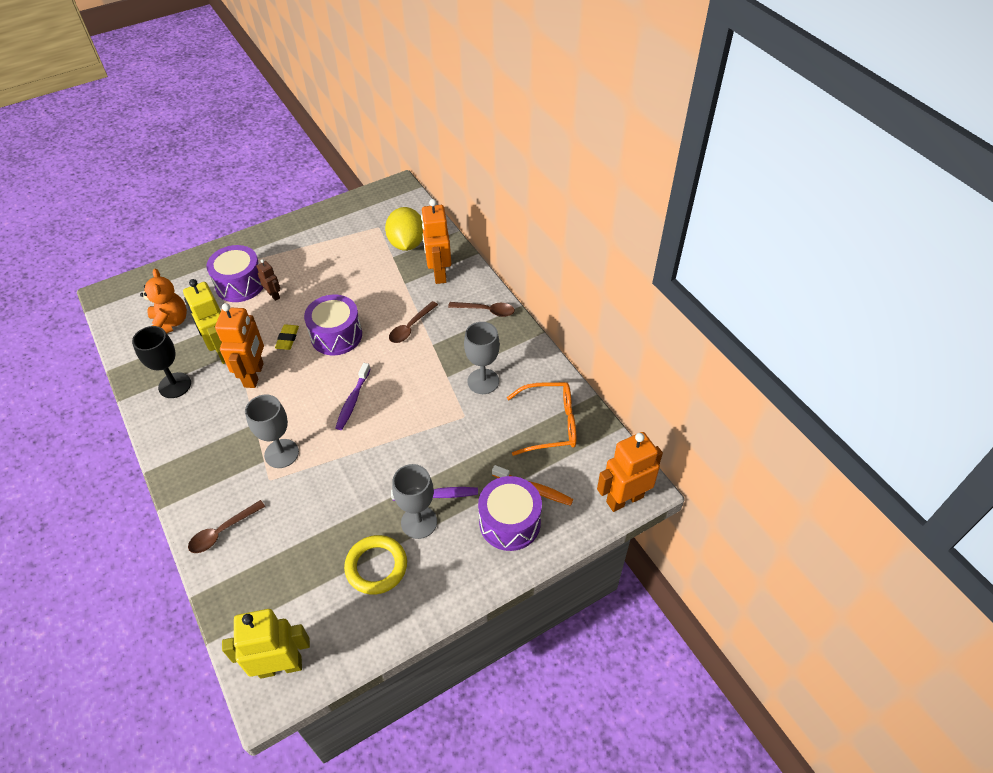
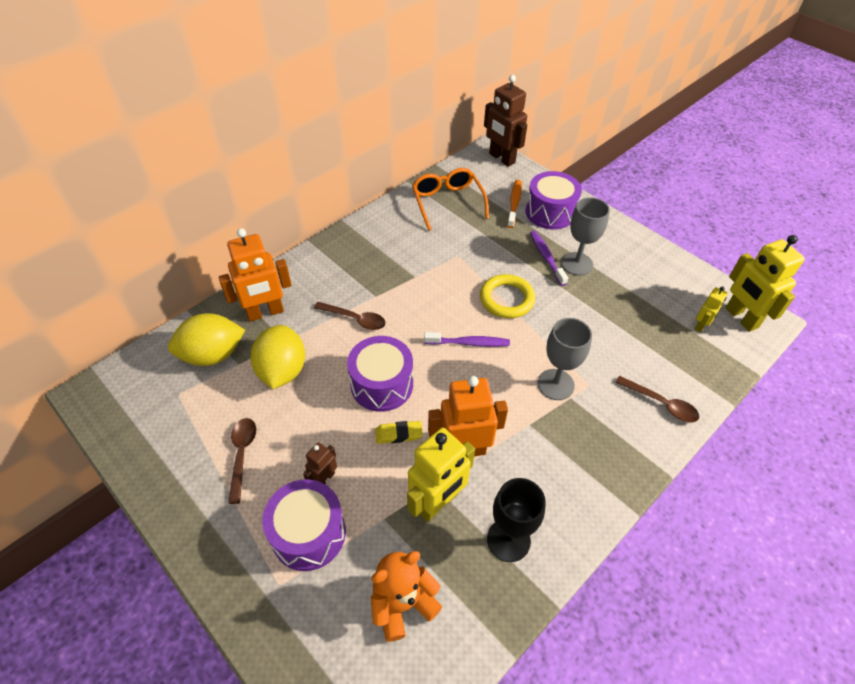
camera: 105 degrees left, 0 degrees up
yellow ring [344,535,407,595] -> yellow ring moved to [480,274,535,318]
brown spoon [448,302,515,317] -> brown spoon moved to [228,418,256,504]
grey goblet [464,322,500,394] -> none
orange robot [597,432,663,512] -> brown robot [484,75,527,167]
none -> yellow lemon [250,325,305,389]
none -> yellow robot [694,286,728,333]

